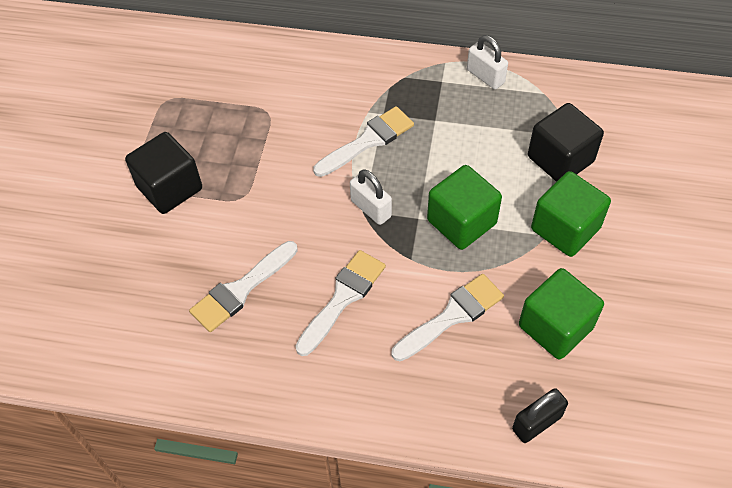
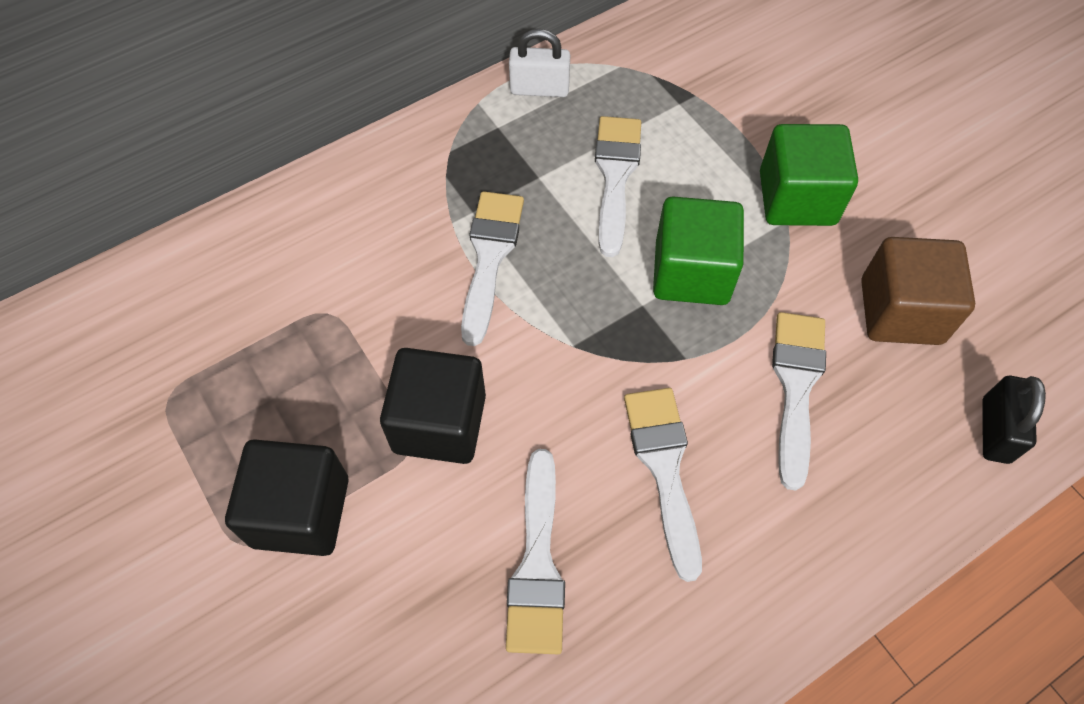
camera: 45 degrees left, 5 degrees up
white padlock [350,169,392,225] -> none
green cube [519,268,604,360] -> brown cube [861,237,975,345]
black cube [528,103,604,182] -> black cube moved to [380,348,486,464]
none -> white brush [595,116,641,257]

